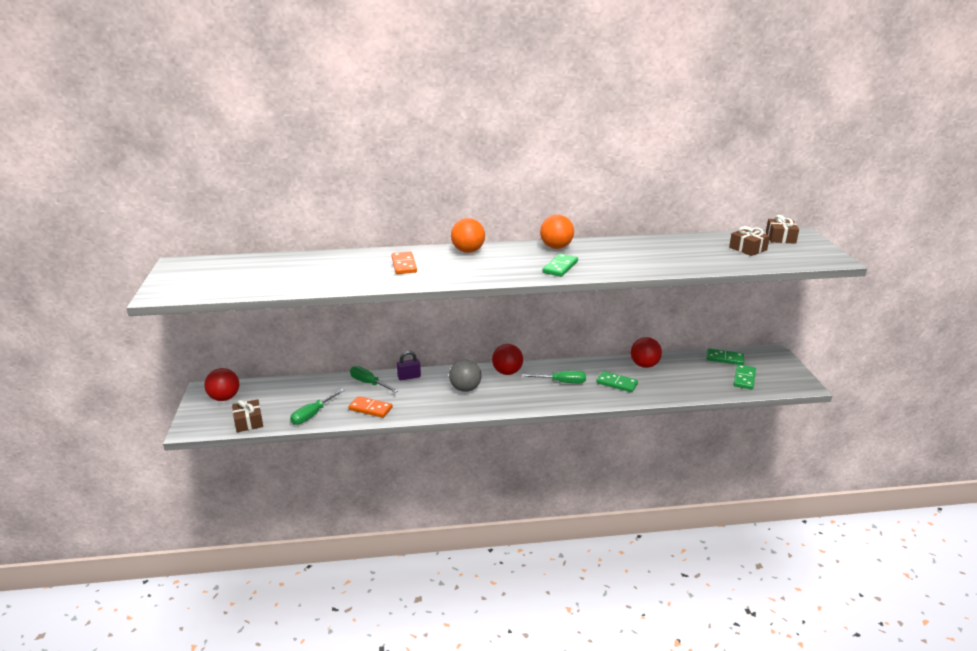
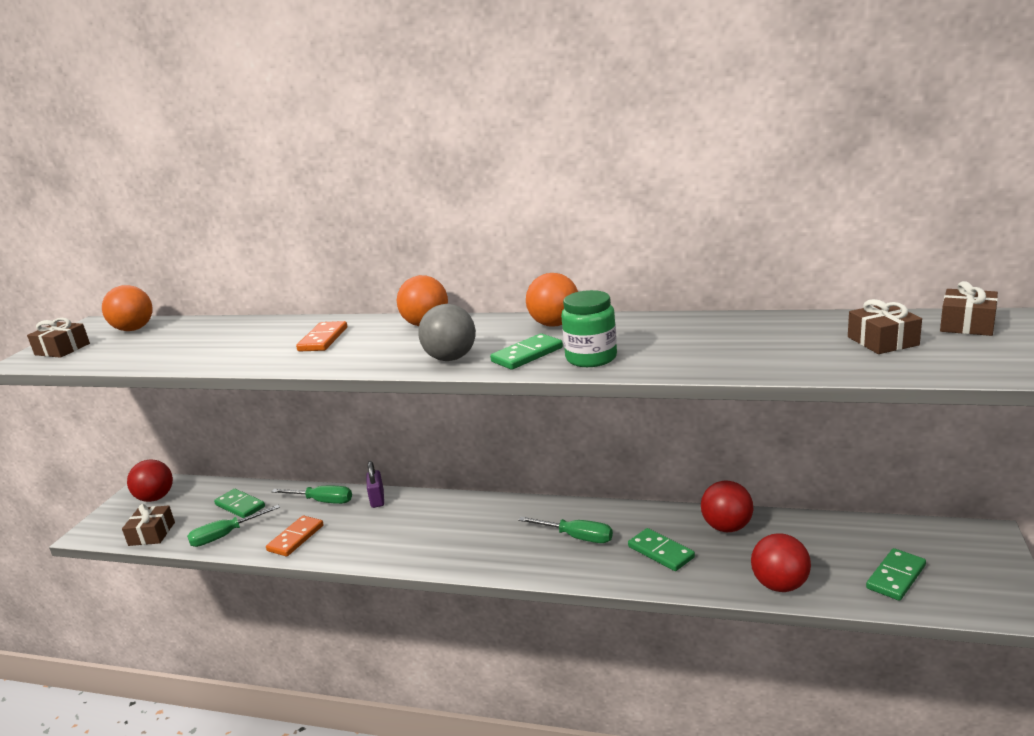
camera: 25 degrees right, 5 degrees down
orange domino [348,396,393,418] -> orange domino turned 75 degrees clockwise [266,515,324,556]
green screwdriver [350,366,398,393] -> green screwdriver turned 135 degrees clockwise [272,486,352,504]
purple padlock [397,351,421,380] -> purple padlock turned 75 degrees clockwise [367,461,384,508]
grey ball [449,360,482,392] -> grey ball moved to [418,304,476,361]
red ball [492,344,523,375] -> red ball moved to [751,534,811,592]
green domino [706,348,744,365] -> green domino moved to [214,489,265,518]
none -> brown gift [27,318,90,358]
none -> orange ball [102,285,153,331]
none -> green jar [561,290,617,367]

